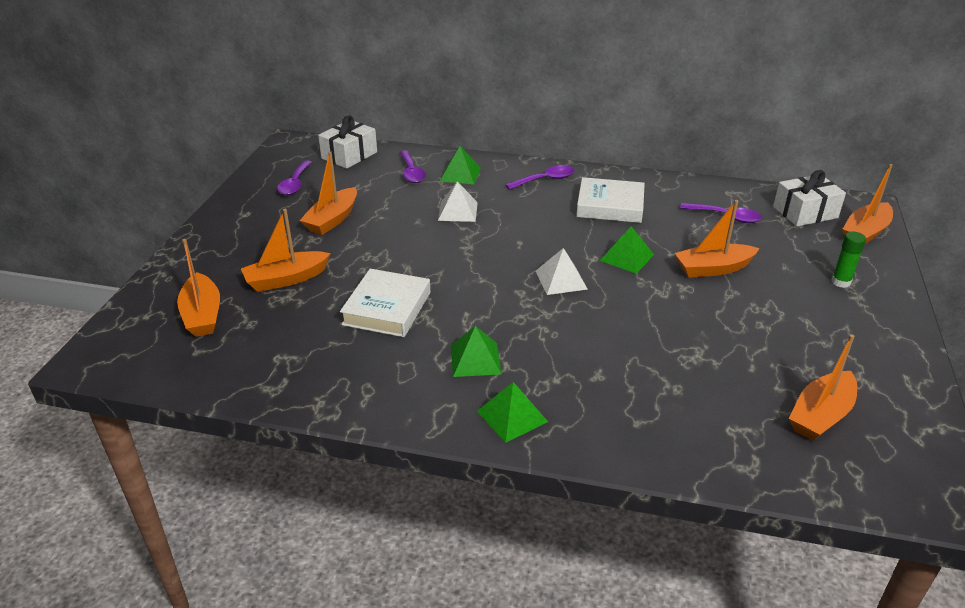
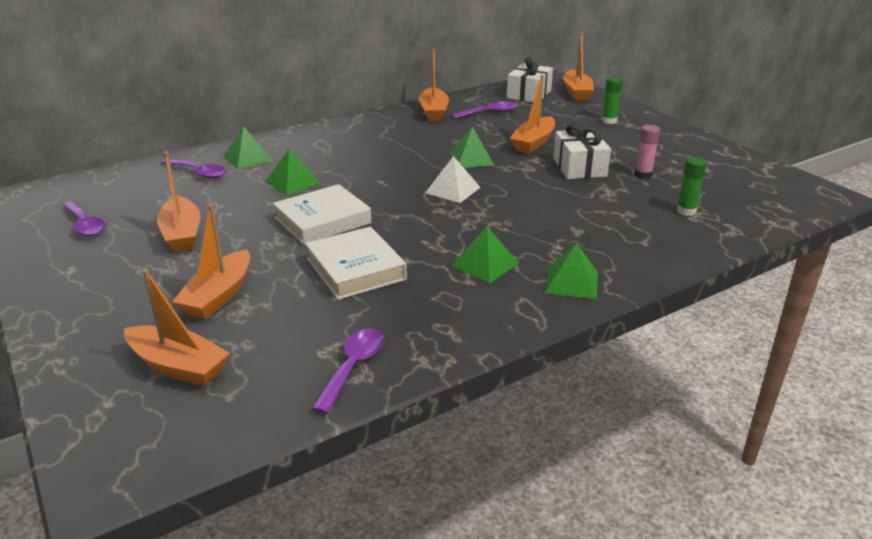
camera: 45 degrees left, 5 degrees down
white gift [318,115,377,169] -> white gift moved to [553,123,611,179]
white pyramid [438,181,478,222] -> green pyramid [265,149,320,195]
purple spoon [505,165,574,190] -> purple spoon moved to [312,328,384,414]
white book [576,177,645,223] -> white book moved to [273,184,372,245]
orange boat [789,334,857,441] -> orange boat moved to [419,49,449,121]
none -> pink glue stick [635,125,660,179]
none -> green glue stick [677,157,707,216]

